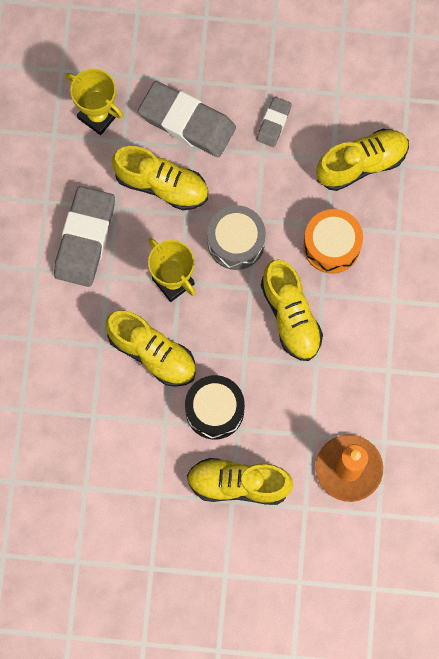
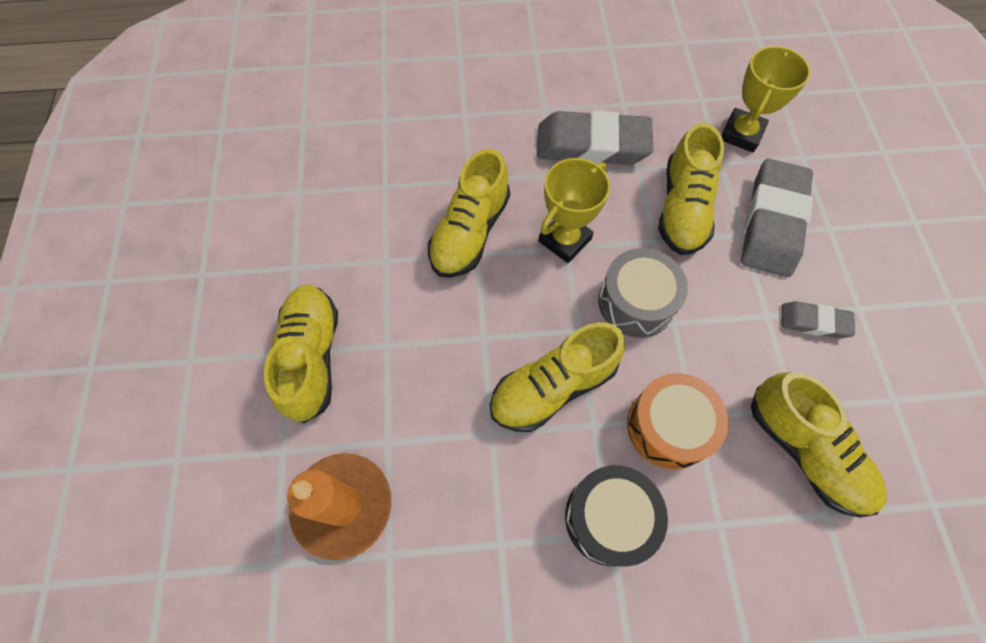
camera: 80 degrees right, 10 degrees down
black drum [185,375,245,439] -> black drum moved to [565,465,668,567]

